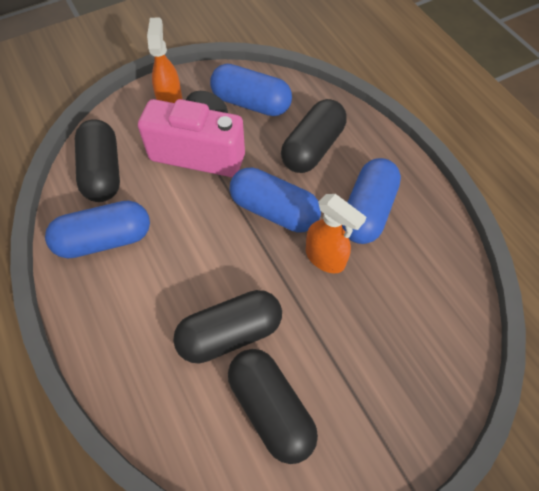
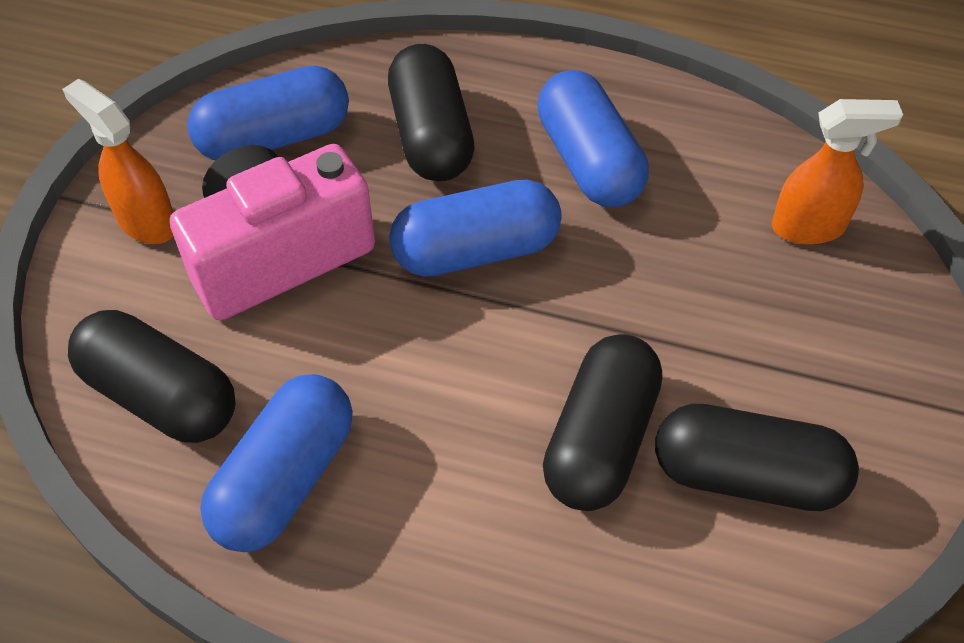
camera: 45 degrees left, 5 degrees down
orange spray bottle [306,194,366,273] -> orange spray bottle moved to [772,99,903,244]

